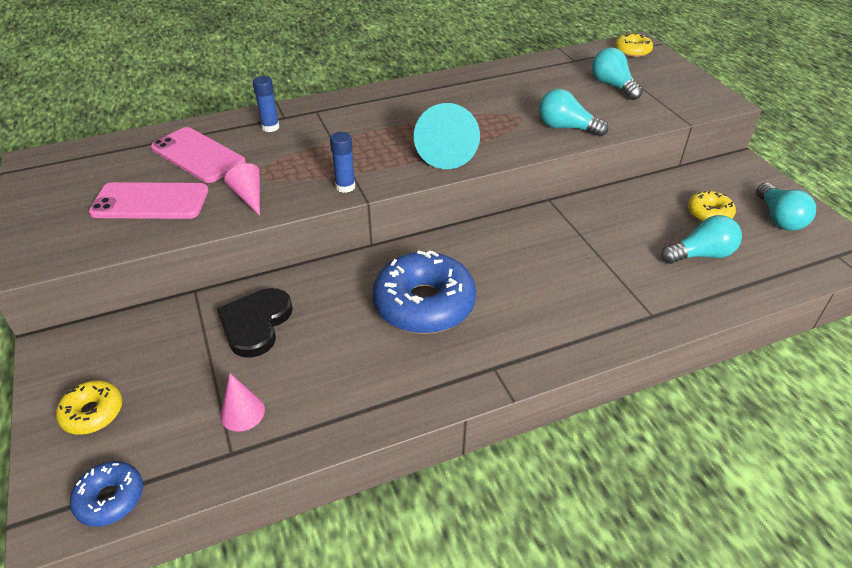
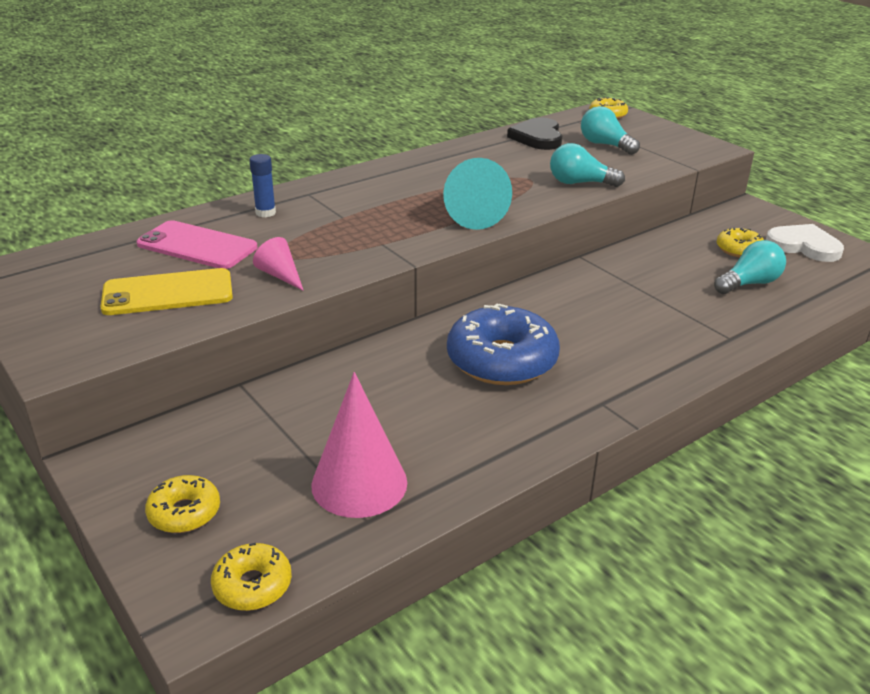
camera: 15 degrees left, 10 degrees down
blue donut [70,461,143,527] -> yellow donut [211,543,292,611]
pink phone [89,182,208,219] -> yellow phone [100,268,233,315]
black heart [217,288,293,358] -> black heart moved to [507,117,562,150]
pink cone [220,373,265,432] -> pink cone [311,372,407,518], size x1.91
blue glue stick [330,132,355,193] -> none
turquoise light bulb [756,183,816,231] -> white heart [766,224,844,262]

